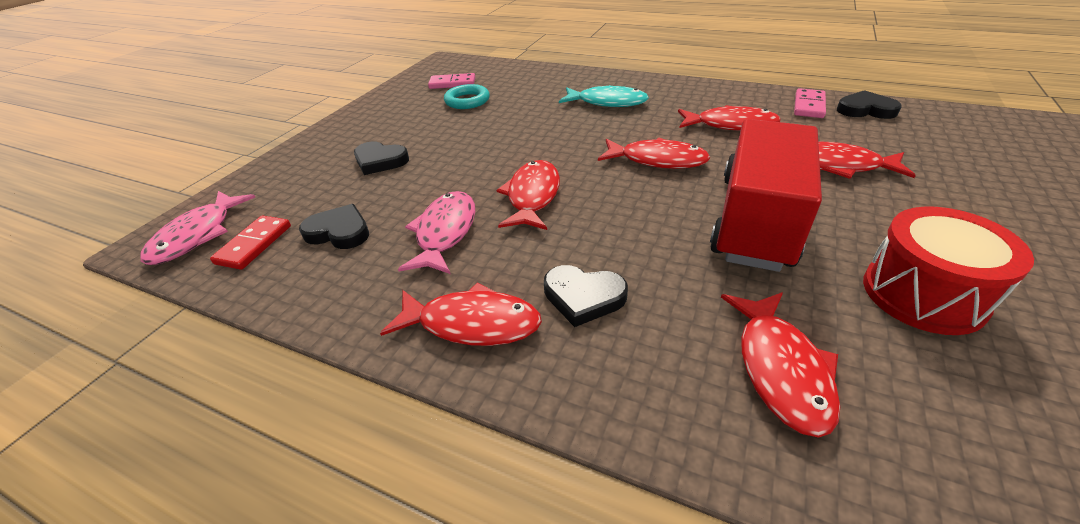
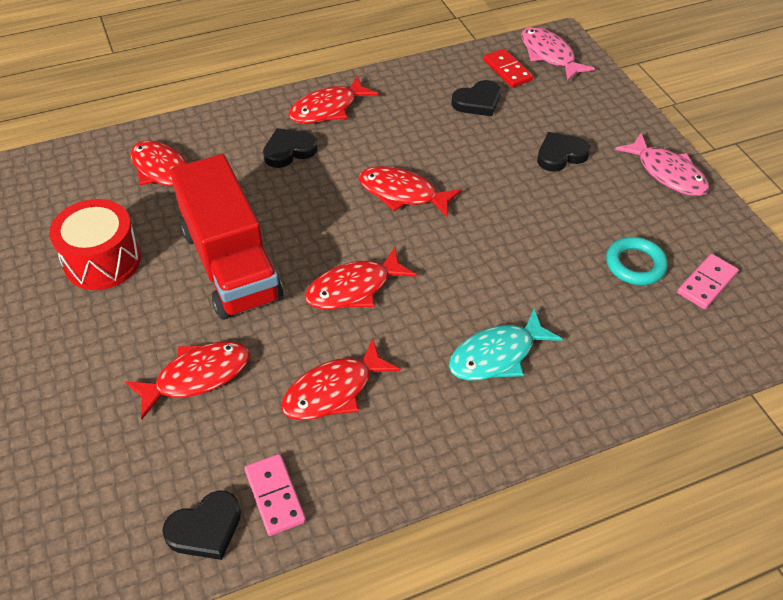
camera: 130 degrees right, 10 degrees up
pink fish [398,191,475,274] -> pink fish moved to [615,133,709,196]
red fish [497,160,560,230] -> red fish turned 150 degrees clockwise [358,166,462,218]

